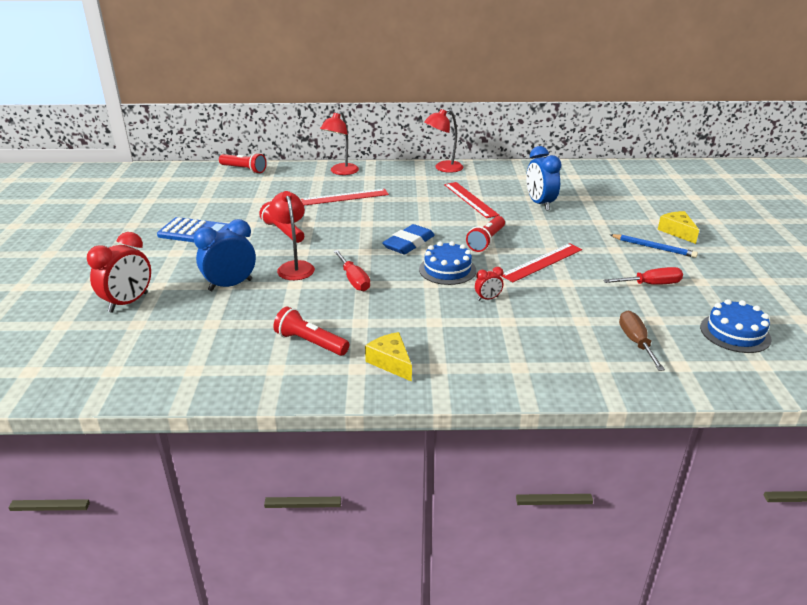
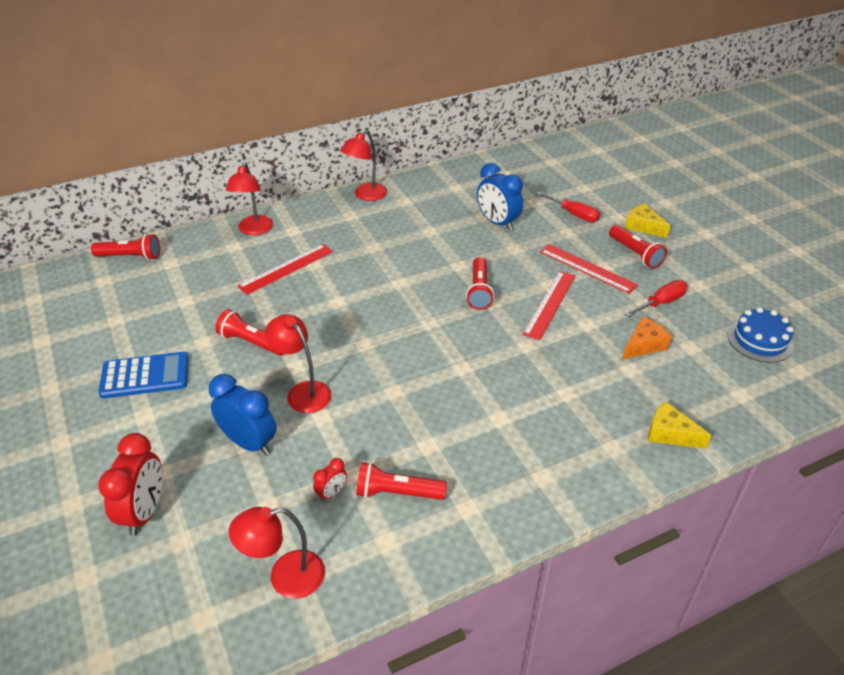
camera: 25 degrees left, 10 degrees up
blue clock [194,219,256,291] -> blue clock turned 90 degrees clockwise [209,374,276,455]
red screwdriver [333,250,370,291] -> red screwdriver moved to [536,191,600,222]
yellow cheese [365,332,412,382] -> yellow cheese moved to [648,401,712,449]
blue eraser [382,224,435,255] -> none
blue cake [419,241,476,285] -> none
red ruler [444,182,499,218] -> red ruler moved to [540,244,638,294]
red clock [475,267,503,301] -> red clock moved to [313,458,347,502]
blue pencil [610,234,698,258] -> red flashlight [609,225,667,269]
brown screwdriver [619,311,665,371] -> none
none -> red lamp [229,507,325,599]
none -> orange cheese [622,317,672,360]

